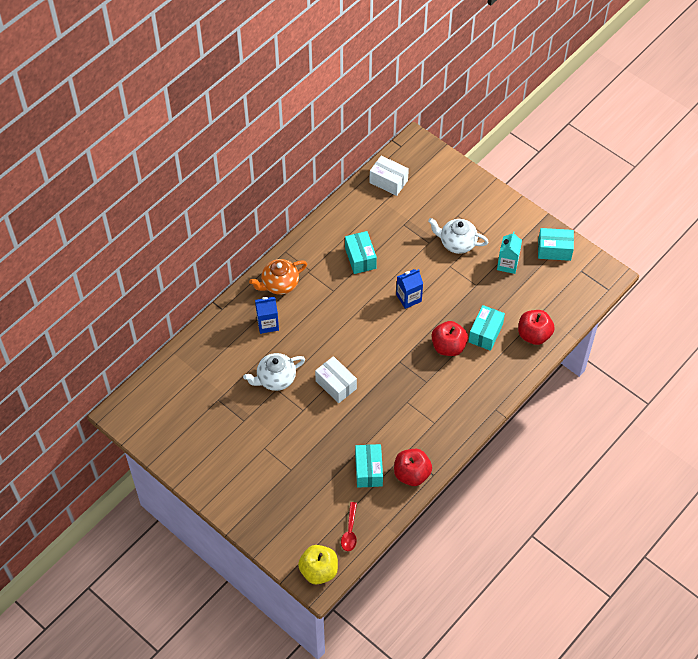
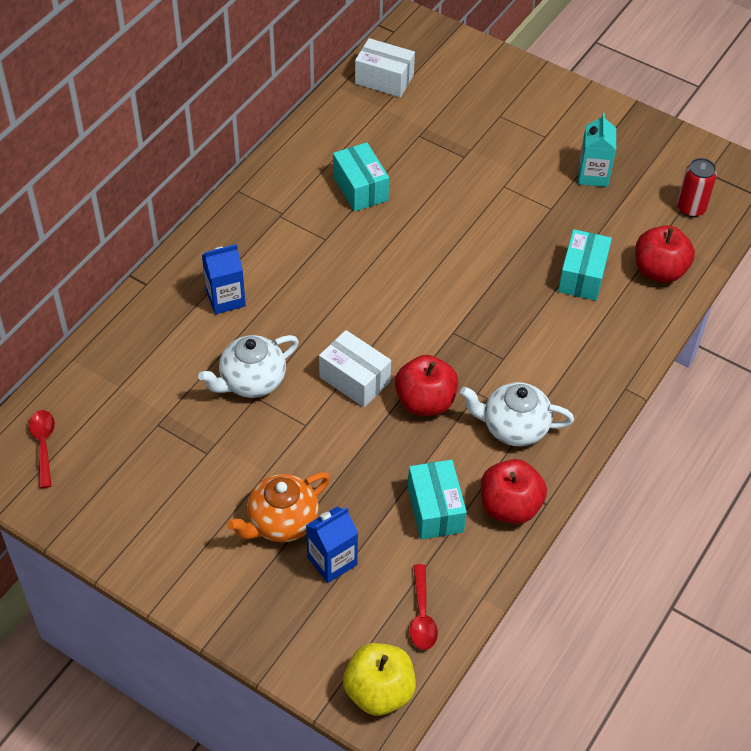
camera: 10 degrees left, 5 degrees down
orange teapot [249,259,307,295] -> orange teapot moved to [227,472,330,542]
blue carton [396,269,423,309] -> blue carton moved to [306,507,358,583]
white teapot [428,218,489,254] -> white teapot moved to [460,382,574,446]
red apple [432,321,468,356] -> red apple moved to [395,355,458,416]
turquoise box [538,228,574,261] -> none
none -> red spoon [29,410,55,488]
none -> red can [677,158,717,217]

